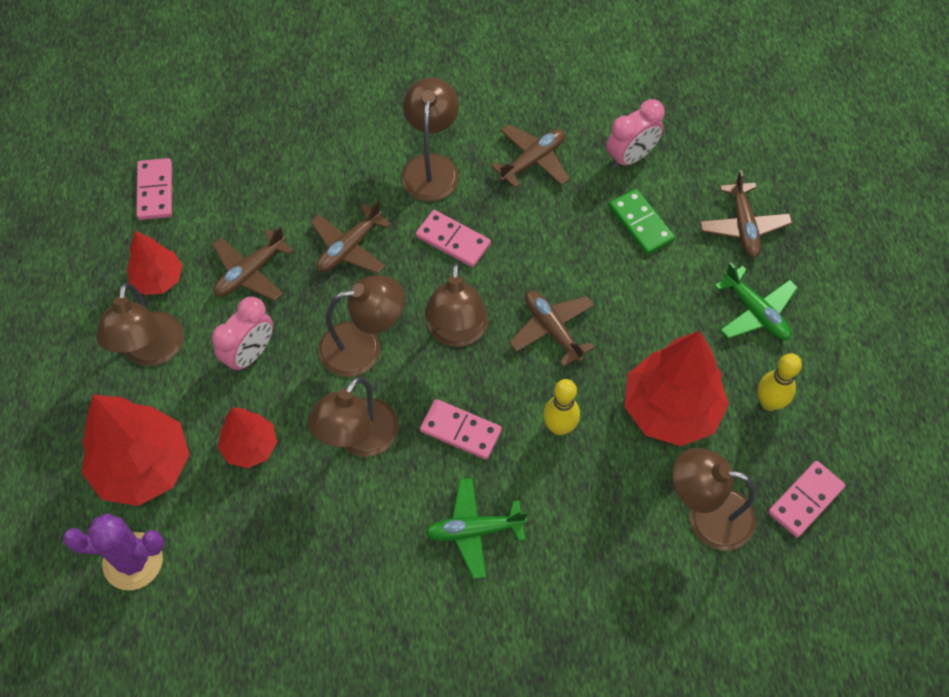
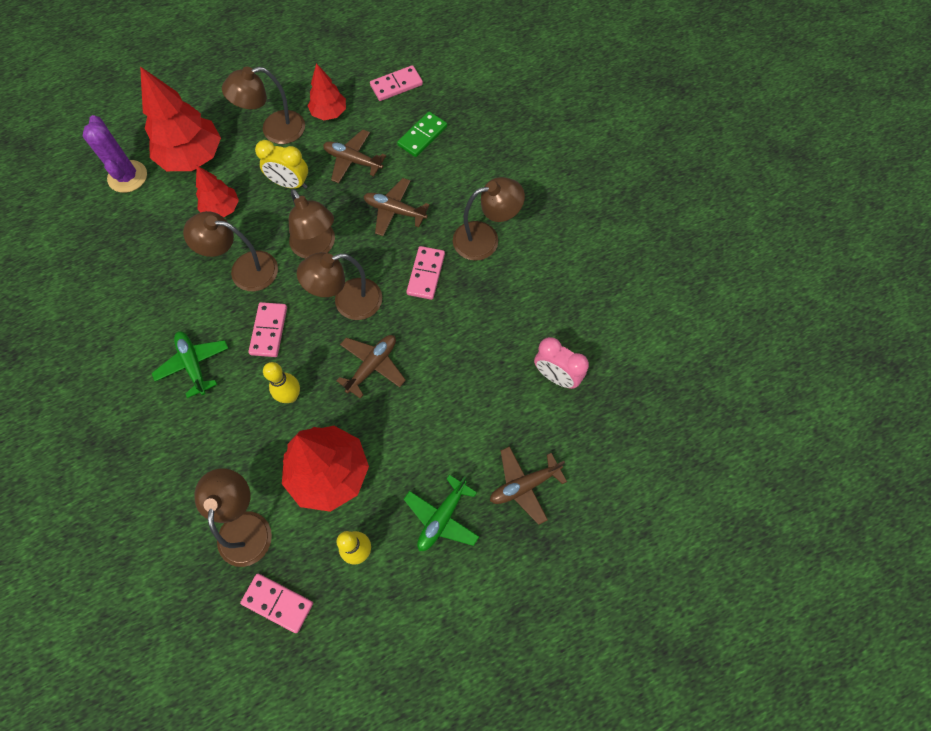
camera: 70 degrees right, 5 degrees up
pink clock [212,297,273,373] -> yellow clock [255,140,308,189]
brown plane [491,124,570,188] -> none
green domino [609,189,675,255] -> green domino moved to [397,112,447,157]

